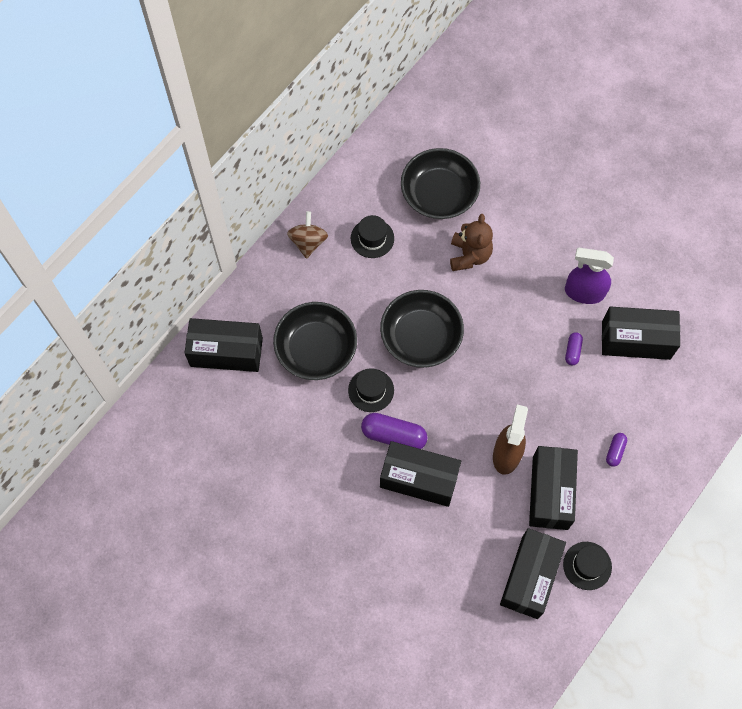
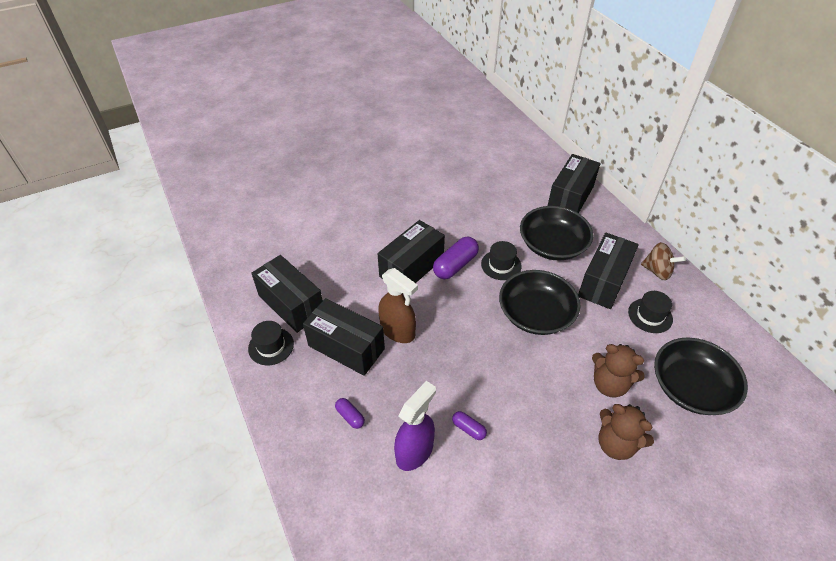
camera: 115 degrees right, 20 degrees down
purple spray bottle [565,248,614,304] -> purple spray bottle moved to [394,381,436,471]
black box [602,307,680,360] -> black box moved to [578,233,639,309]
none -> brown teddy bear [598,404,654,460]

